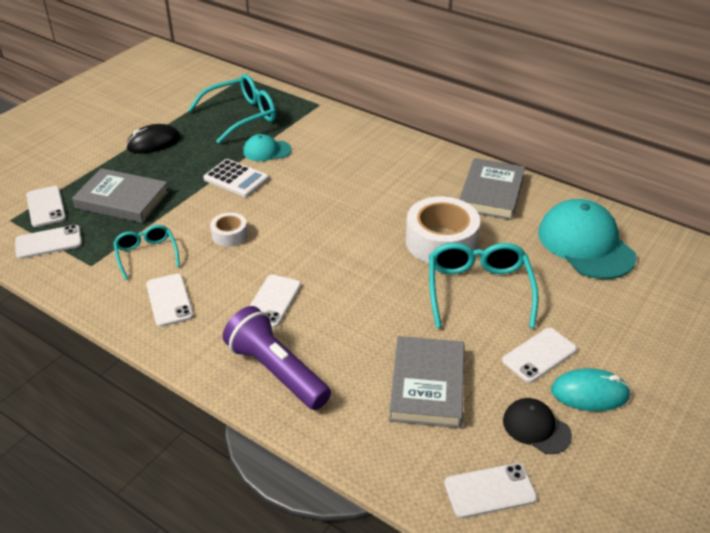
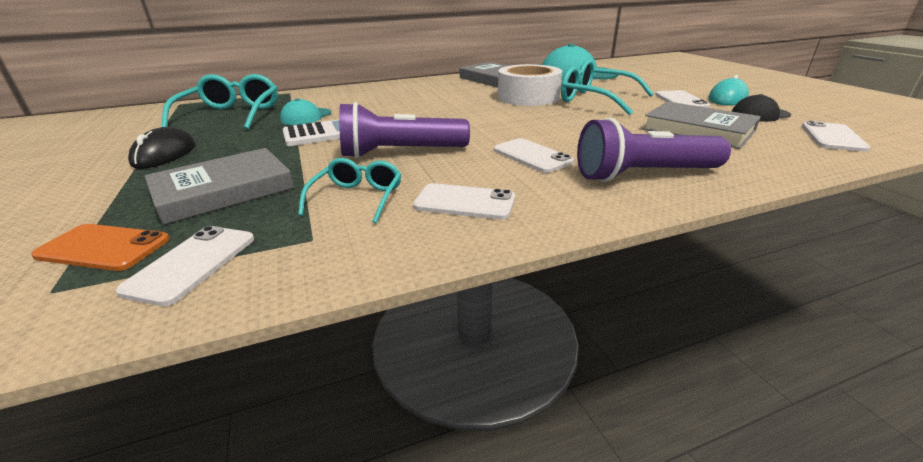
camera: 55 degrees left, 10 degrees down
white phone [26,186,66,227] -> orange phone [31,224,170,271]
turquoise glasses [113,225,180,280] -> turquoise glasses turned 90 degrees clockwise [298,158,401,223]
white tape [210,213,248,247] -> purple flashlight [339,102,470,158]

